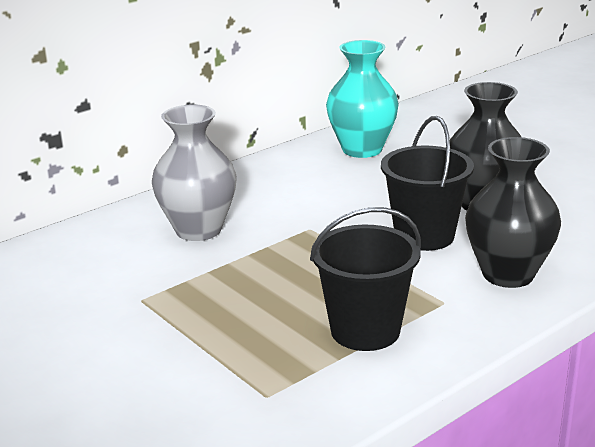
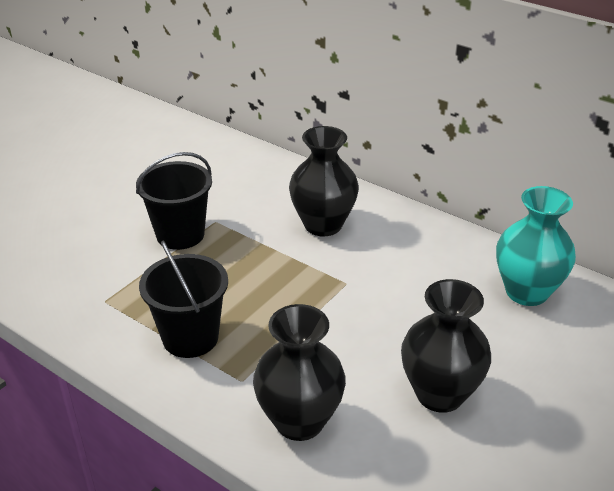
camera: 75 degrees right, 10 degrees up
grey vase [152,104,237,241] -> black vase [289,126,359,236]
black bucket [381,116,474,251] -> black bucket moved to [136,152,212,250]

